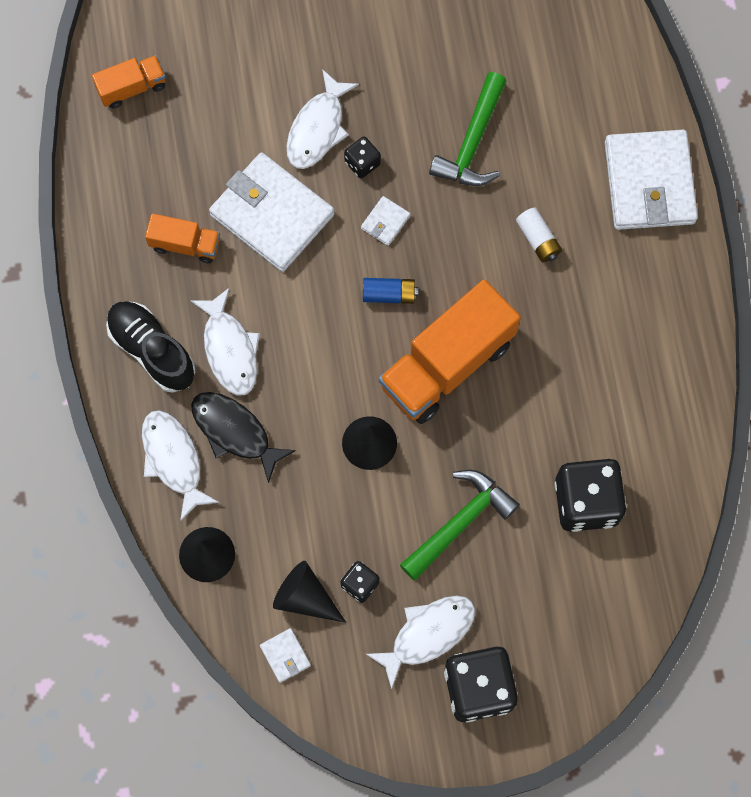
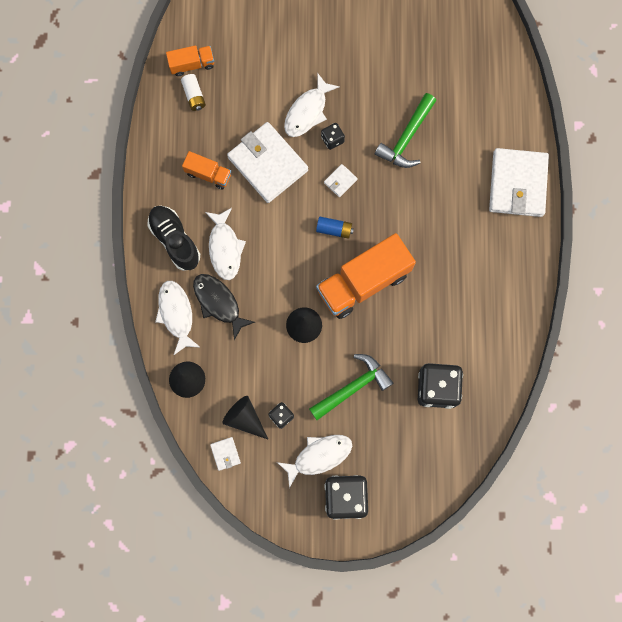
camera: 10 degrees right, 5 degrees up
white battery [516,208,562,262] -> white battery moved to [181,74,206,111]

